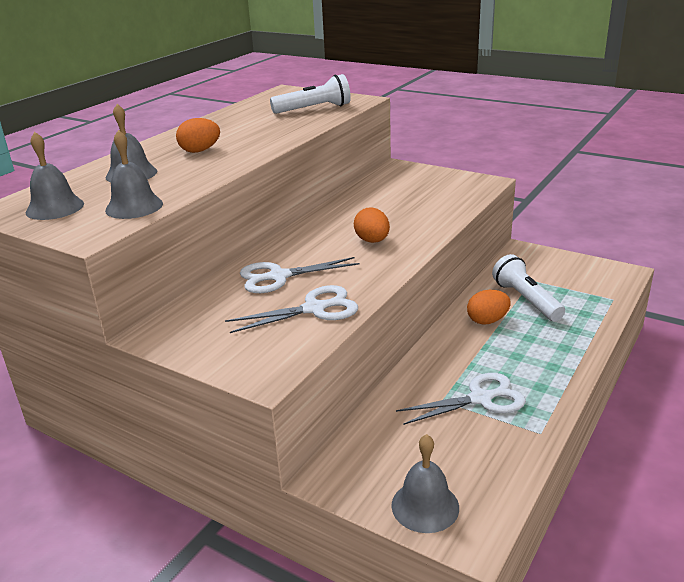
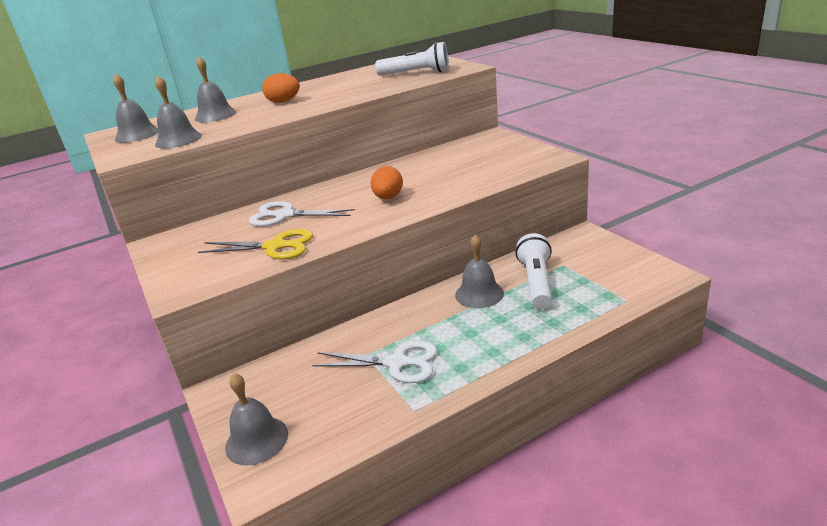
camera: 30 degrees right, 0 degrees up
white scissors [225,285,358,333] -> yellow scissors [198,229,313,260]
orange egg [467,290,511,325] -> grey bell [455,234,504,308]

